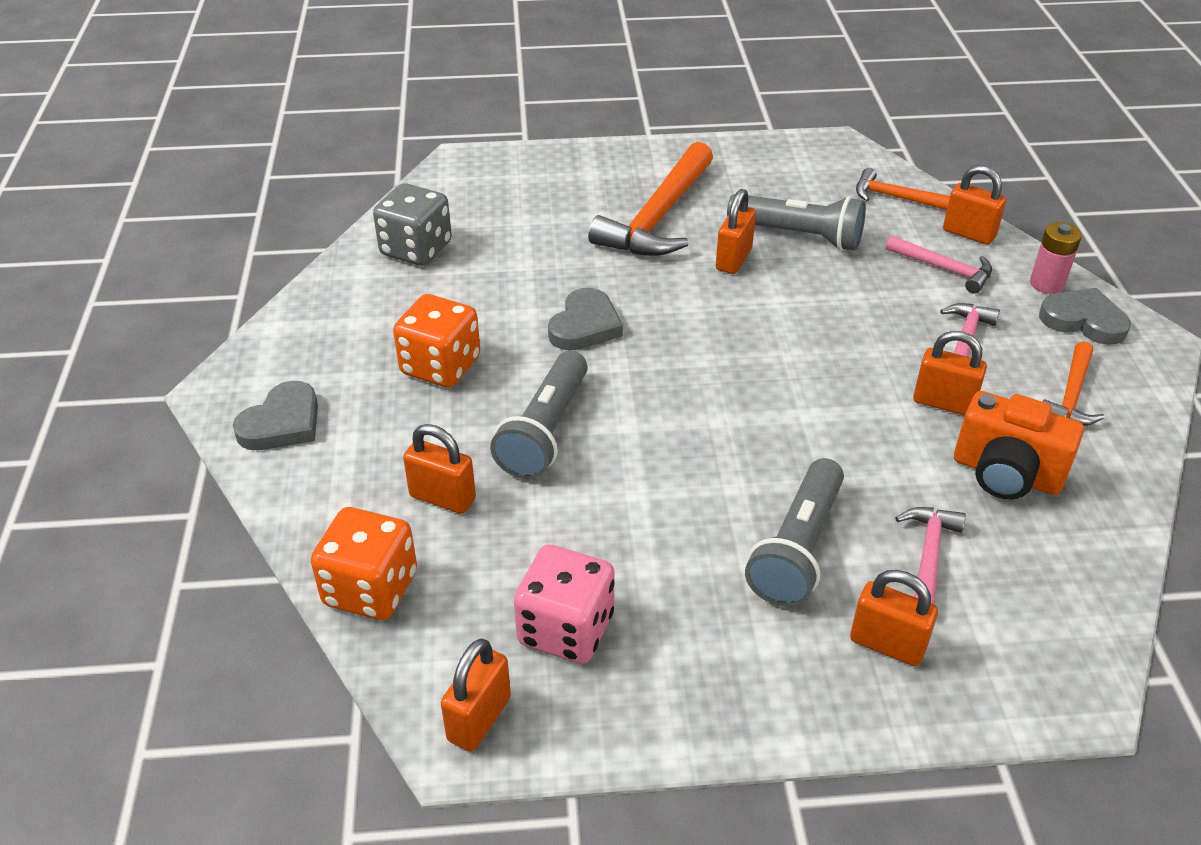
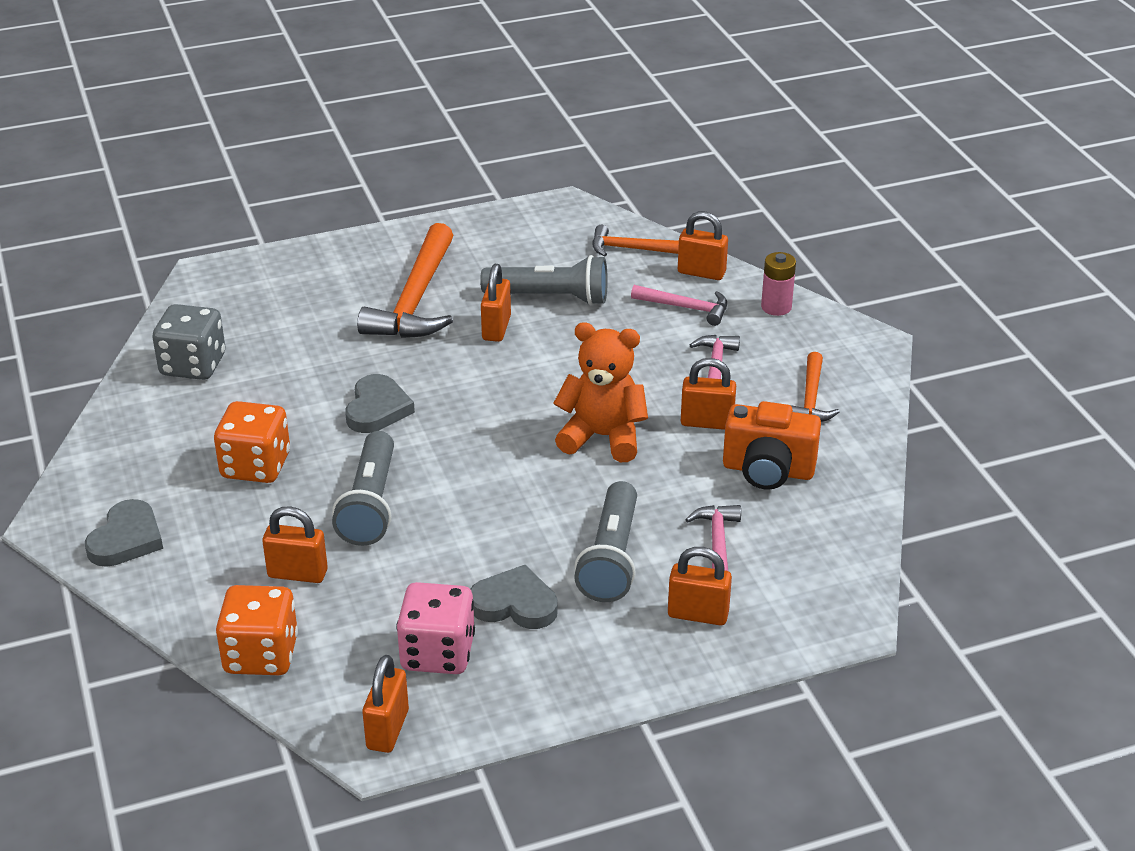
camera: 15 degrees left, 5 degrees down
grey heart [1039,288,1131,345] -> grey heart moved to [471,565,558,629]
none -> orange teddy bear [553,322,648,462]

